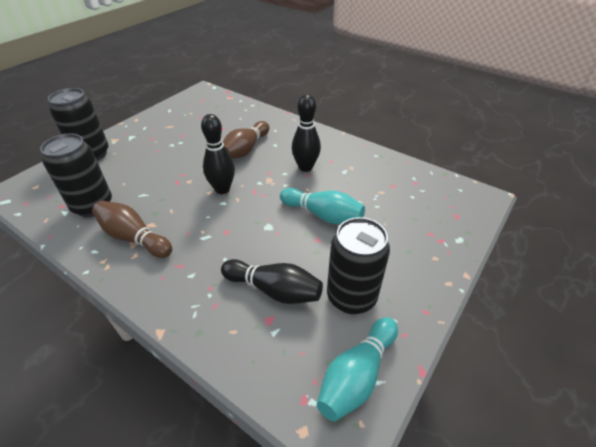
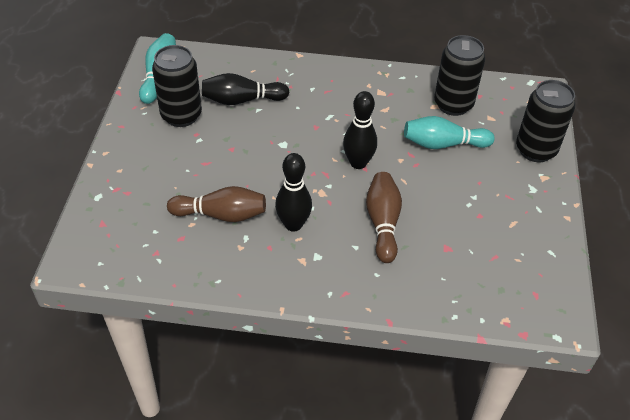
camera: 150 degrees right, 5 degrees up
brown bowling pin [92,201,172,258] -> brown bowling pin moved to [167,186,266,222]
turquoise bowling pin [280,188,365,224] -> turquoise bowling pin moved to [404,116,495,149]

